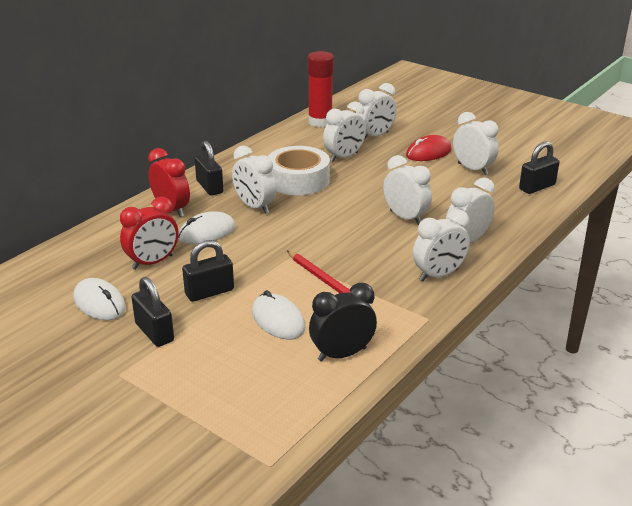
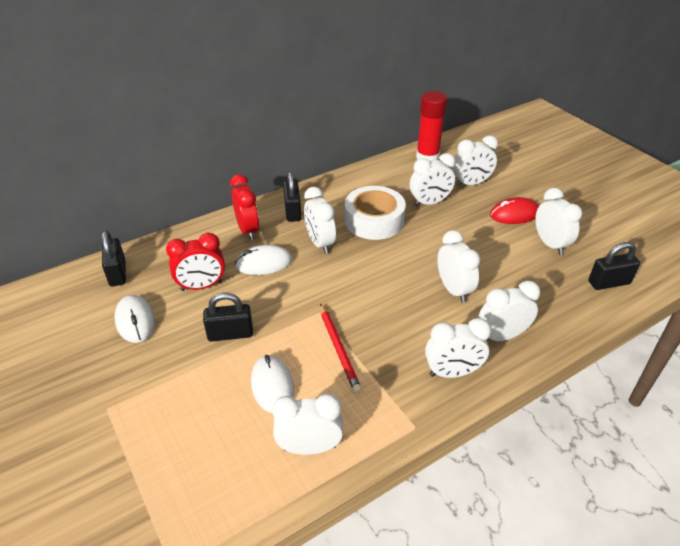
camera: 20 degrees right, 10 degrees up
black padlock [132,277,174,347] -> black padlock moved to [102,230,126,286]
black clock [309,283,377,362] -> white clock [272,394,343,455]

